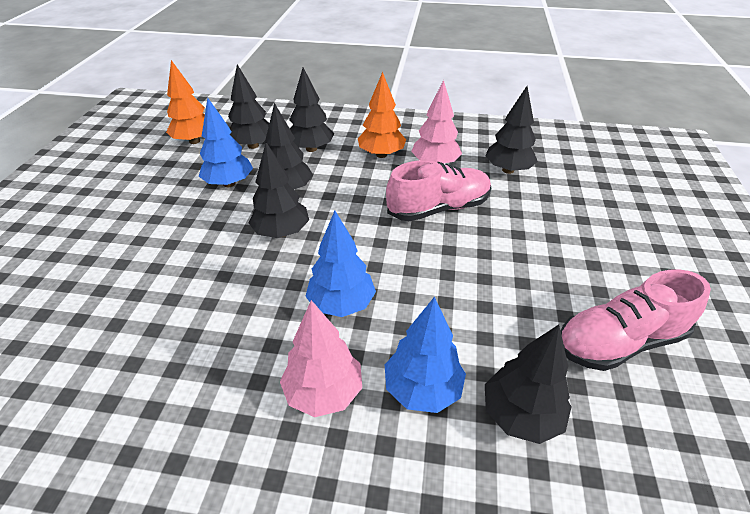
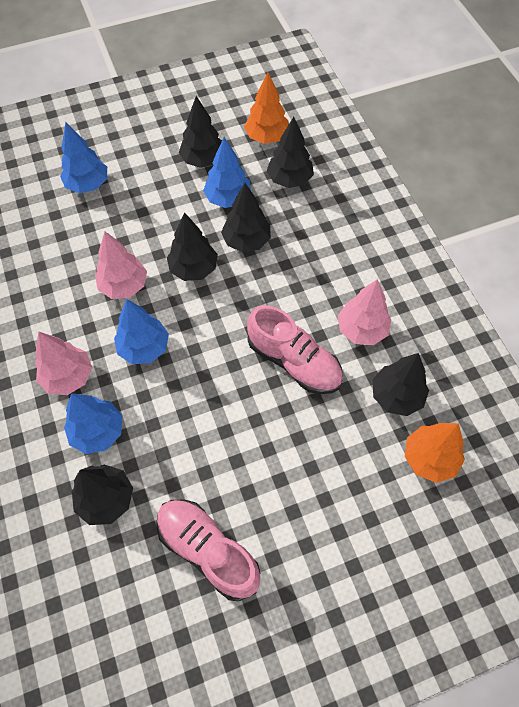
camera: 60 degrees right, 20 degrees up
black tree [289,68,334,152] -> black tree moved to [179,96,222,168]
orange tree [358,72,406,158] -> orange tree moved to [405,423,465,483]
none -> blue tree [60,122,107,193]
none -> pink tree [95,231,147,299]

